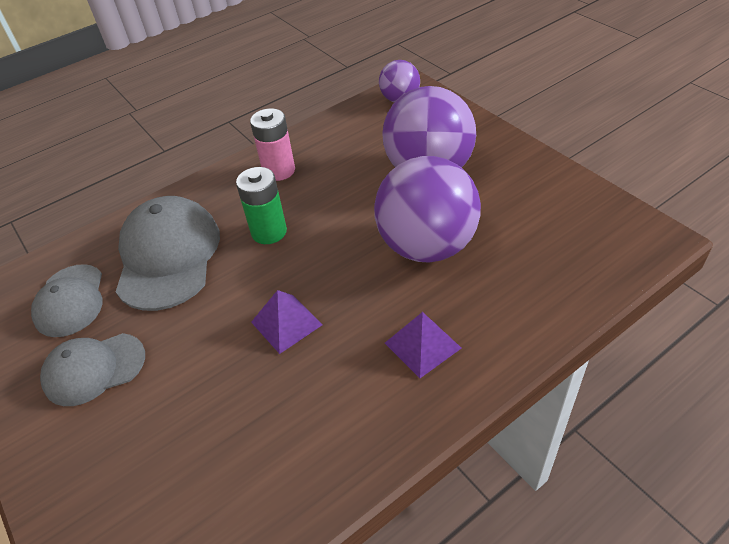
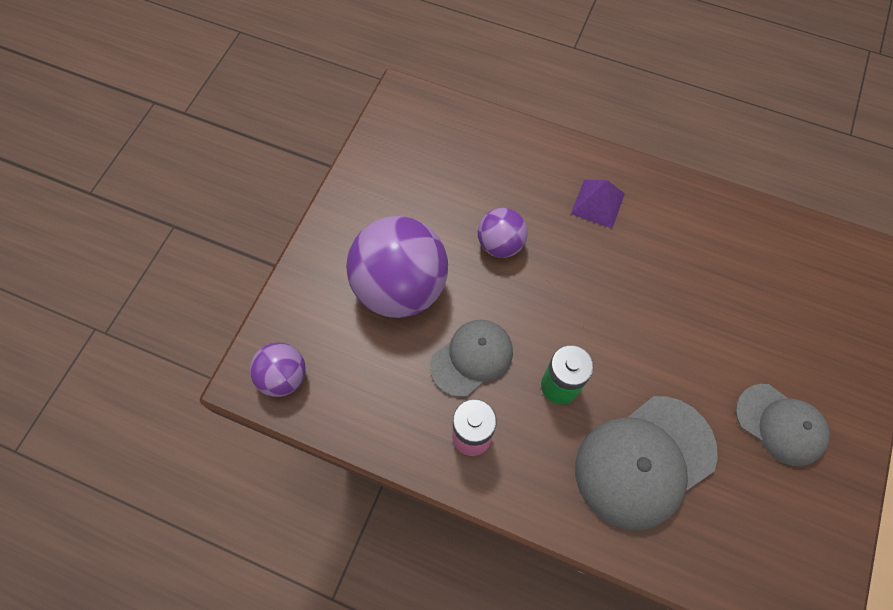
camera: 125 degrees left, 20 degrees up
grey cap [31,264,103,337] -> grey cap moved to [430,320,513,397]
purple pyramid [251,290,322,354] -> none
purple ball [374,156,481,263] -> purple ball [478,208,528,258], size x0.52

